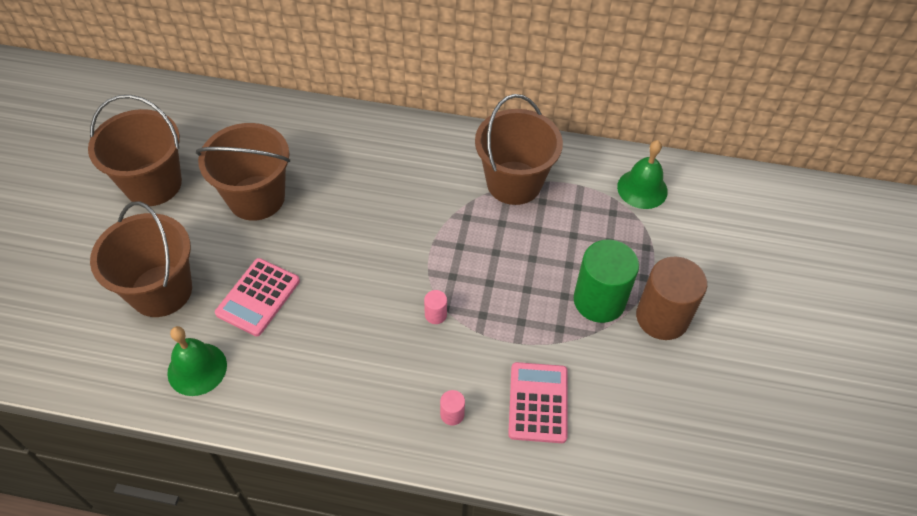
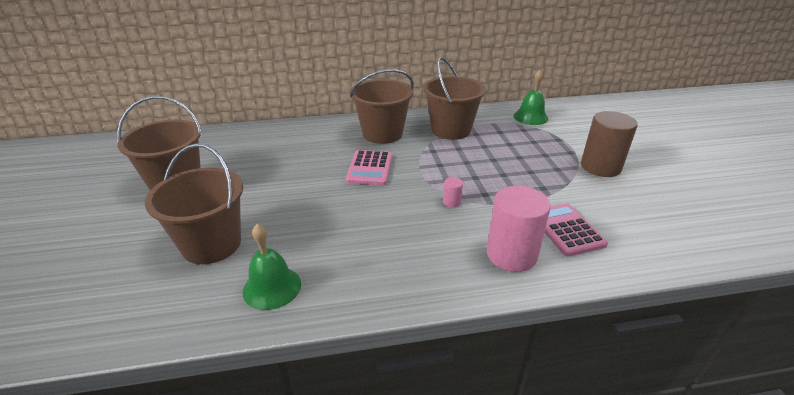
camera: 20 degrees left, 20 degrees down
brown bucket [196,123,290,221] -> brown bucket moved to [350,69,414,144]
pink calculator [215,258,300,336] -> pink calculator moved to [346,150,392,185]
pink cylinder [440,390,465,425] -> pink cylinder [487,186,551,272], size x2.38
green cylinder [574,240,639,323] -> none

